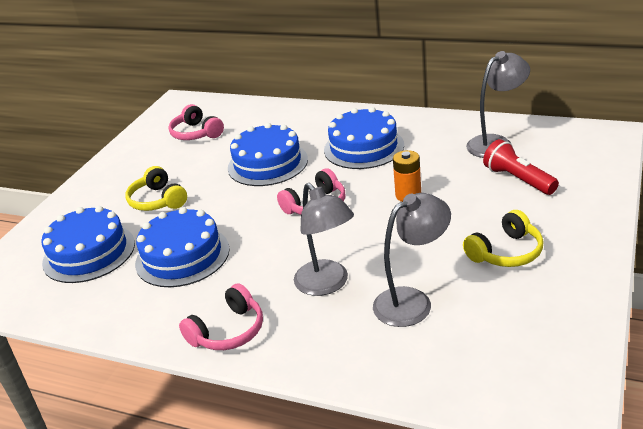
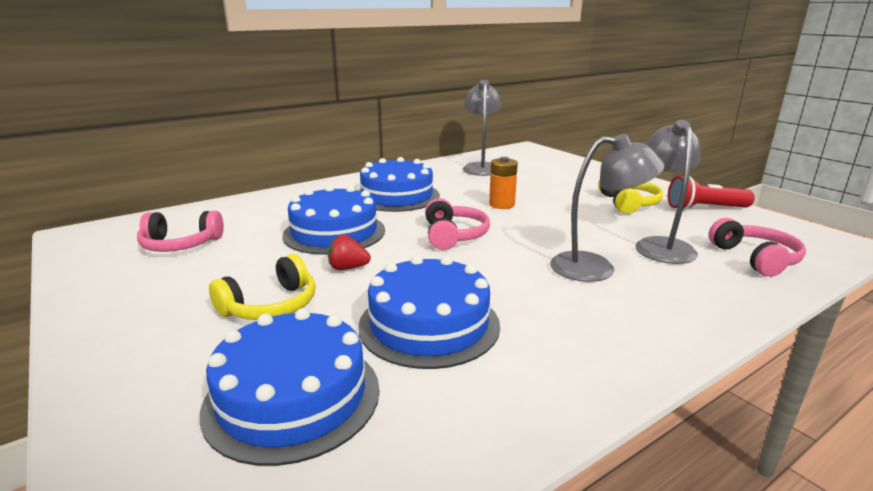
camera: 60 degrees left, 10 degrees down
yellow headphones [125,166,187,211] -> yellow headphones turned 45 degrees counterclockwise [209,254,316,320]
pink headphones [179,283,263,350] -> pink headphones moved to [708,218,806,277]
red flashlight [483,139,559,195] -> red flashlight moved to [668,176,755,210]
none -> red strawberry [328,235,371,270]

